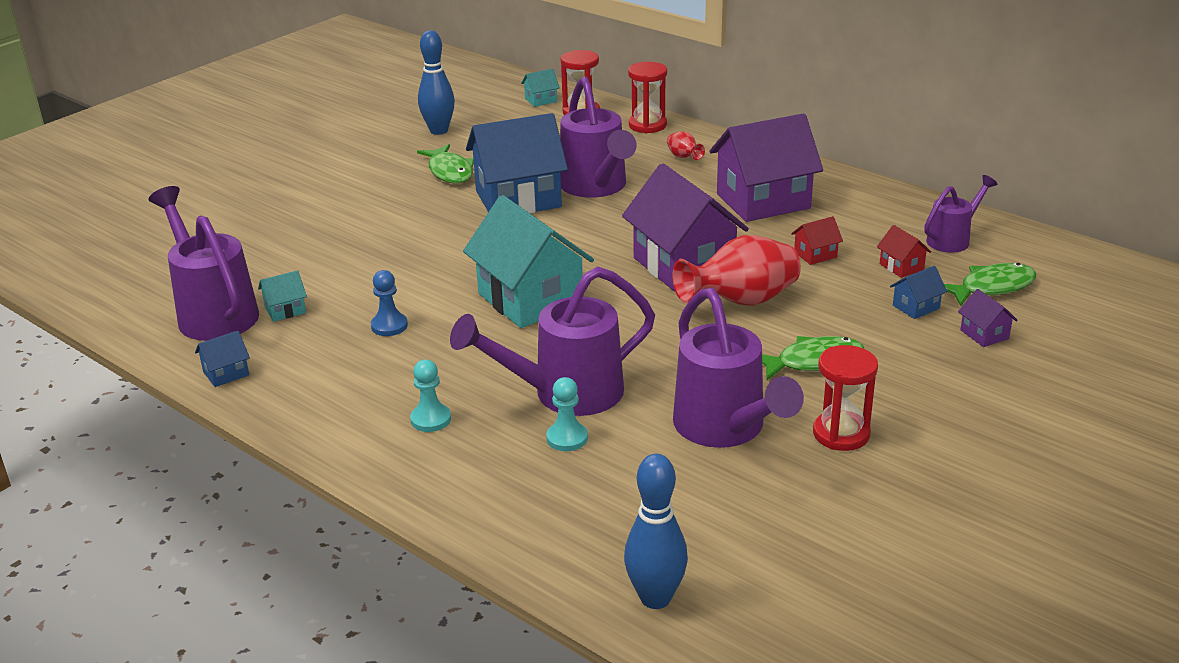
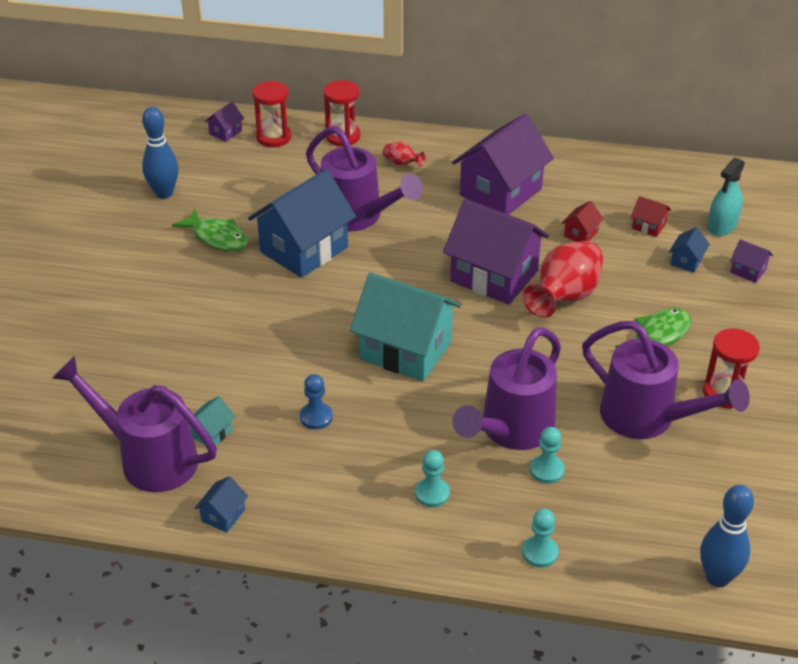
camera: 30 degrees left, 10 degrees up
turquoise house [521,69,560,107] -> purple house [205,102,244,142]
purple watering can [924,175,998,253] -> none
green fish [944,263,1036,306] -> turquoise spray bottle [707,158,745,236]
none -> turquoise pawn [522,509,559,568]

